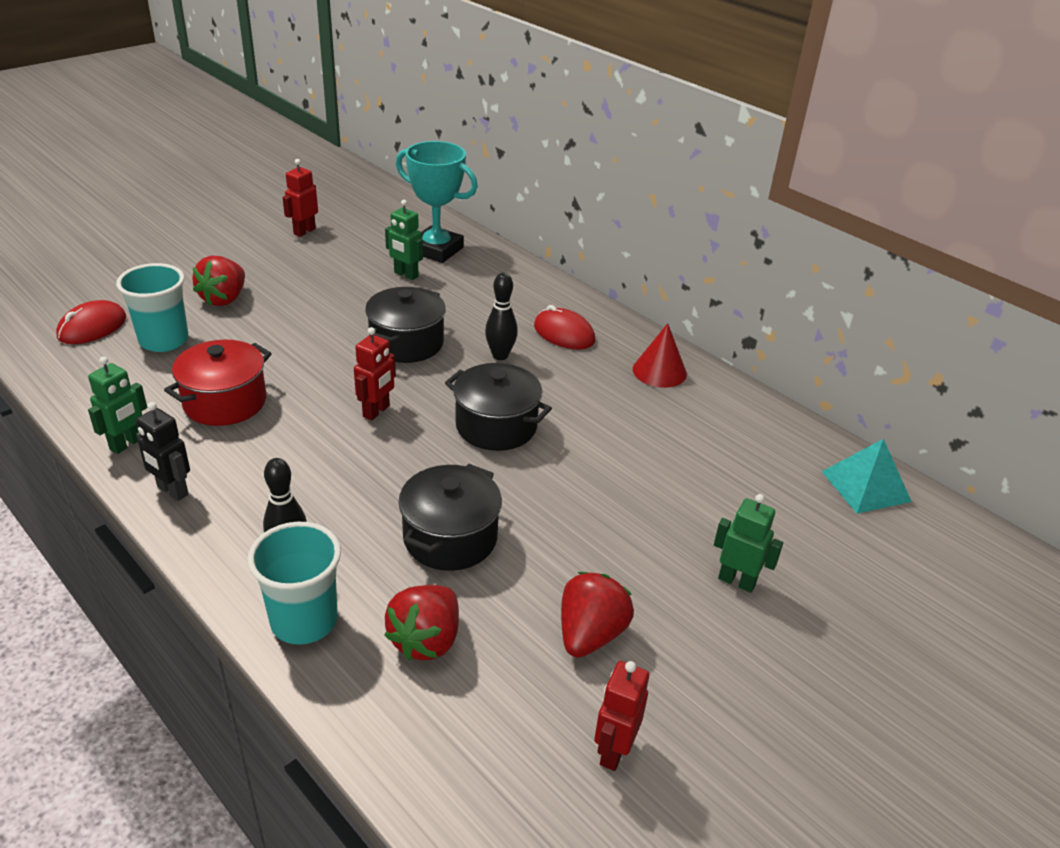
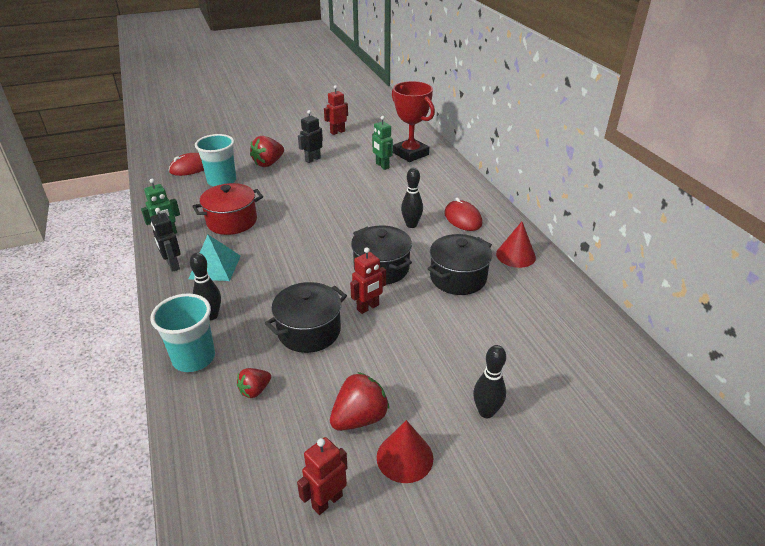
camera: 25 degrees right, 0 degrees up
red robot [354,327,396,420] -> red robot moved to [350,247,386,314]
black pot [365,287,446,363] -> black pot moved to [428,234,492,295]
red strawberry [384,585,459,660] -> red strawberry [237,368,271,398], size x0.60
turquoise trophy [396,141,478,263] -> red trophy [392,81,435,162]
green robot [714,494,783,593] -> black bowling pin [473,345,506,418]
turquoise pyramid [821,439,912,514] -> turquoise pyramid moved to [189,235,241,281]
none -> black robot [298,110,323,163]
none -> red cone [377,420,433,483]

